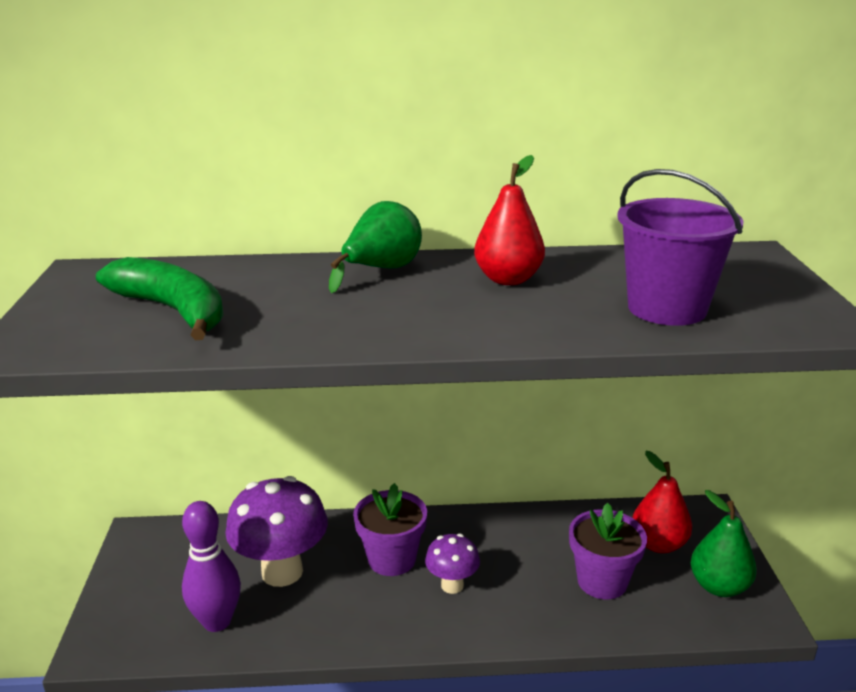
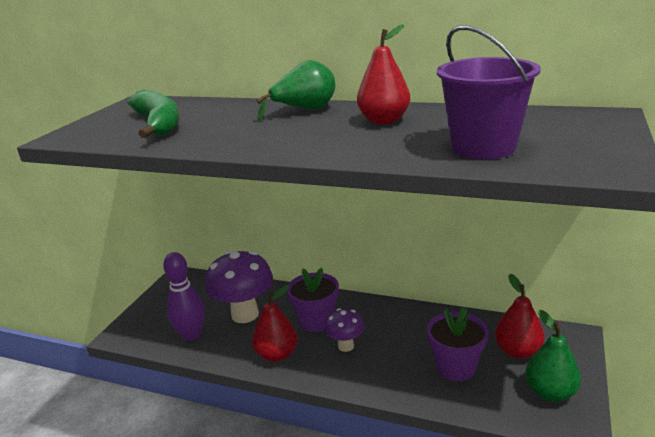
camera: 25 degrees right, 0 degrees up
none -> red pear [252,285,298,362]

